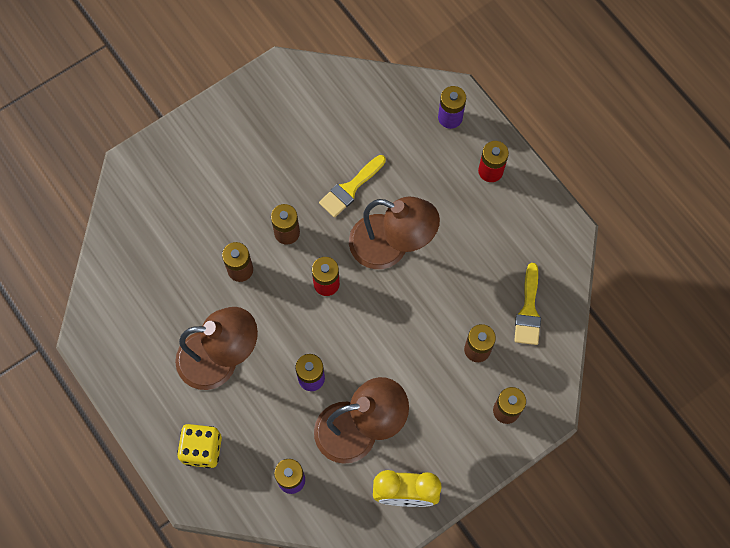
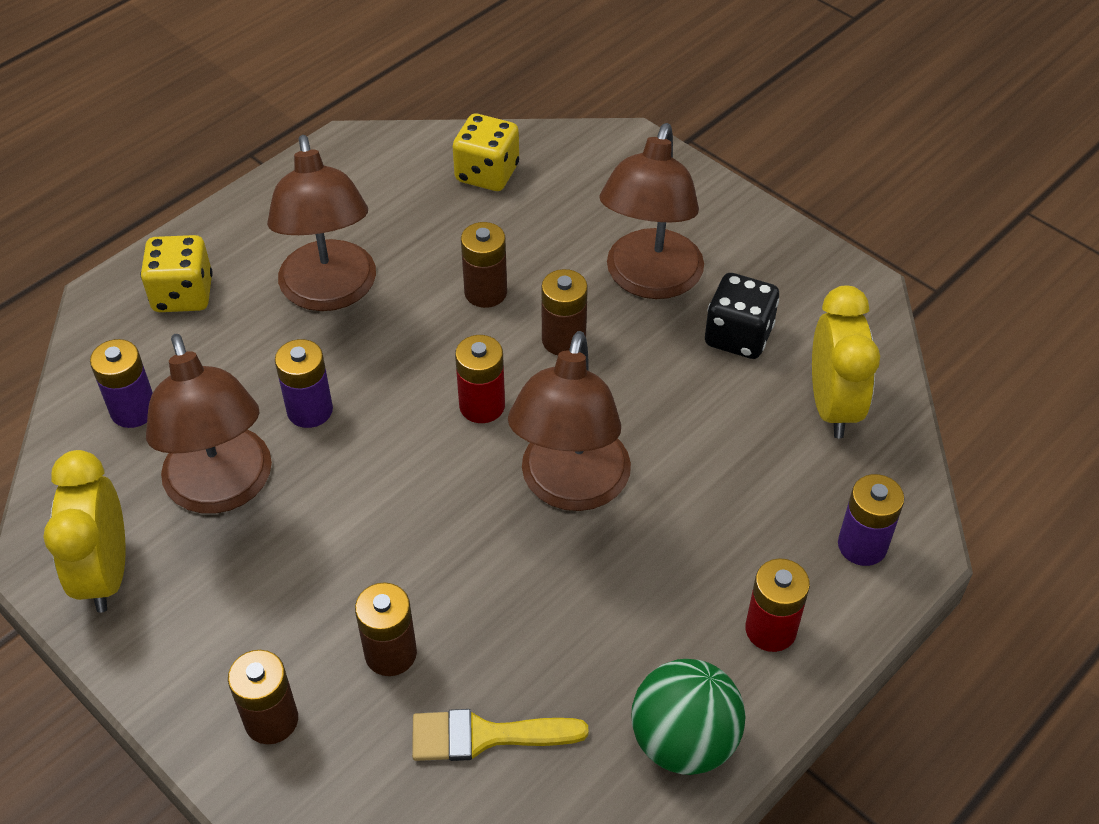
camera: 80 degrees right, 20 degrees down
yellow brush [319,155,386,218] -> none
none -> yellow dice [453,114,519,191]
none -> brown lamp [599,123,704,299]
none -> green ball [632,659,745,775]
none -> black dice [705,273,779,359]
none -> yellow clock [812,286,880,438]

